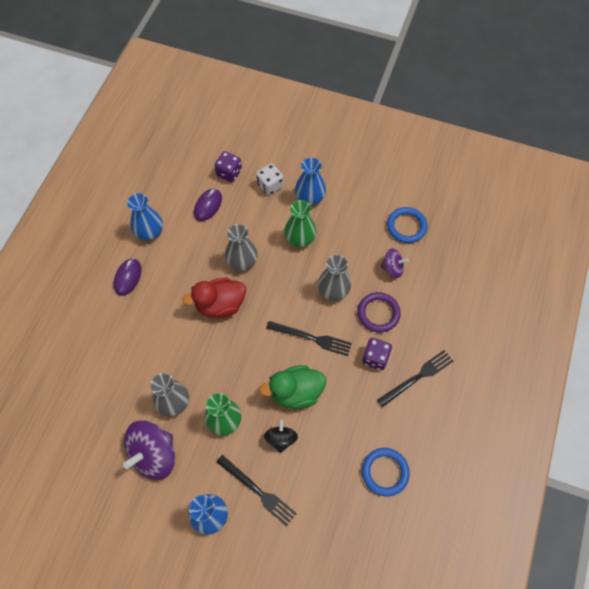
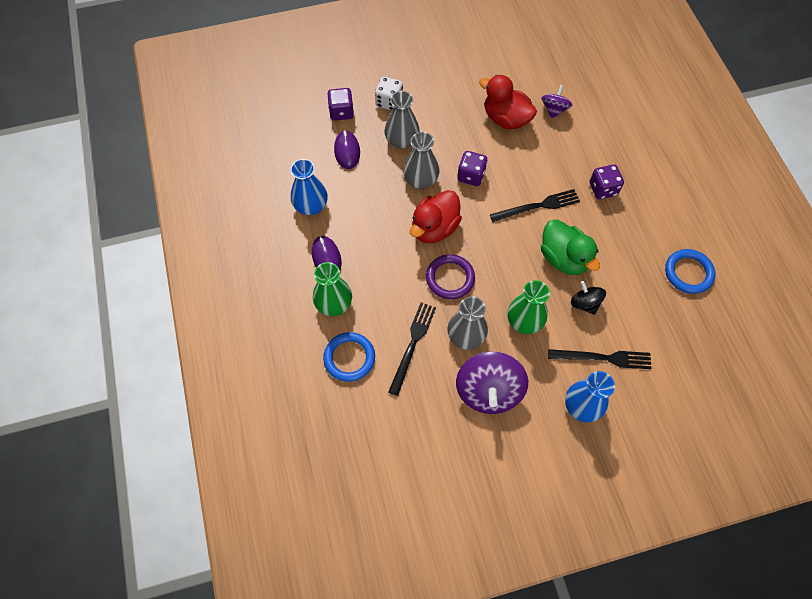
camera: 35 degrees left, 0 degrees up
green duck [259,365,326,409] -> green duck turned 75 degrees counterclockwise [541,219,600,275]
green vase [284,200,317,247] -> green vase moved to [313,262,352,316]
blue vase [295,158,326,205] -> none
grey vase [318,255,351,301] -> grey vase moved to [384,91,420,148]
purple ring [358,292,401,333] -> purple ring moved to [426,254,475,299]
black fork [377,350,453,407] -> black fork moved to [388,302,436,396]
purple spinning top [381,248,409,278] -> purple spinning top turned 45 degrees counterclockwise [542,85,572,119]
blue ring [387,207,428,243] -> blue ring moved to [323,332,375,382]
none -> purple dice [457,151,488,186]
none -> red duck [479,75,537,129]

